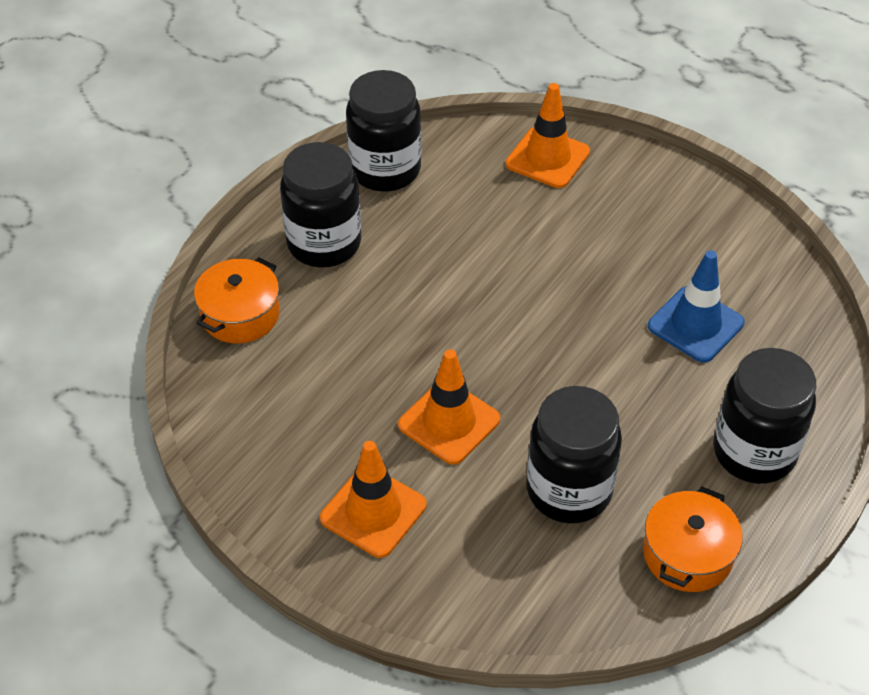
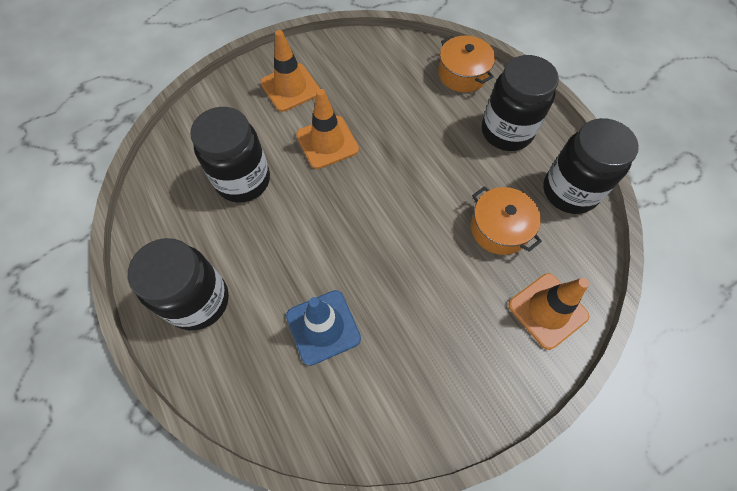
camera: 115 degrees right, 15 degrees up
orange pot [643,486,743,592] -> orange pot moved to [471,186,542,255]

